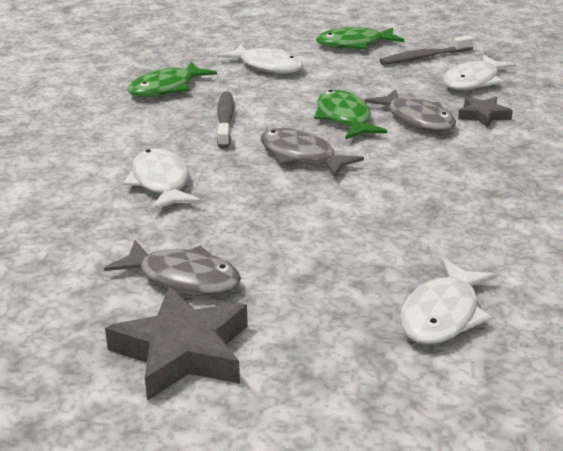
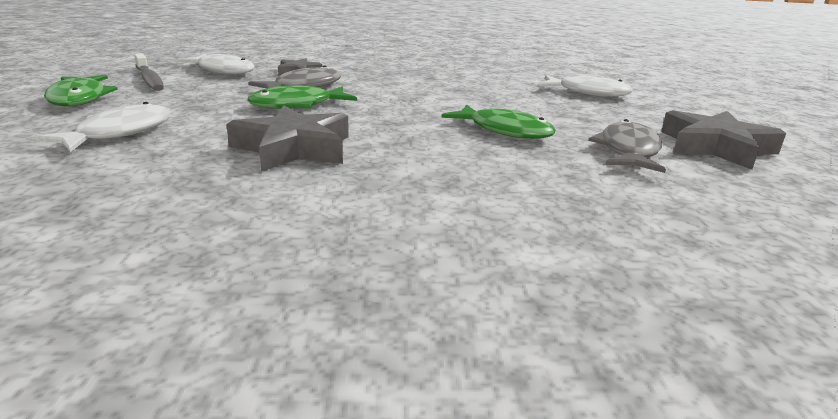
camera: 100 degrees left, 5 degrees down
white fish [123,149,201,211] -> none
green fish [127,61,217,97] -> green fish moved to [441,104,556,139]
grey toothbrush [217,91,234,148] -> grey star [226,106,349,172]
grey fish [261,128,364,177] -> none

